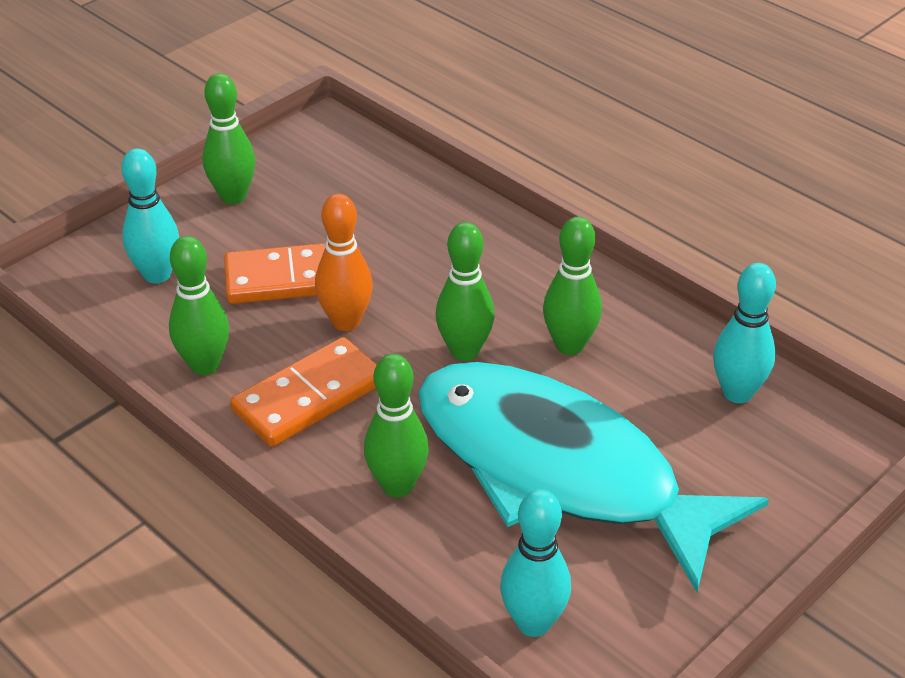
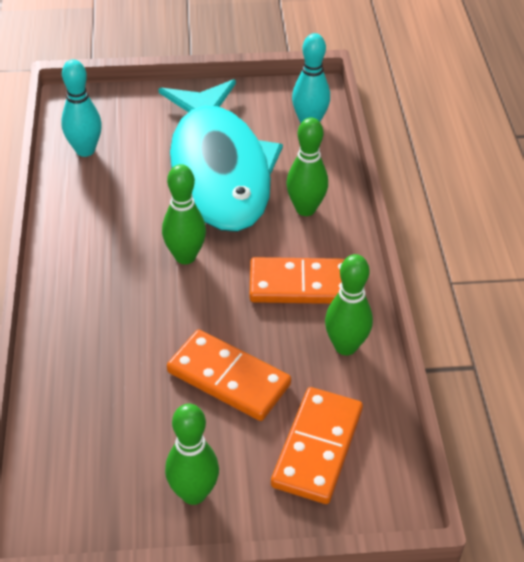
camera: 140 degrees left, 5 degrees up
turquoise bowling pin [121,148,179,284] -> orange domino [271,387,363,504]
orange bowling pin [315,194,373,331] -> none
green bowling pin [543,217,602,355] -> none

